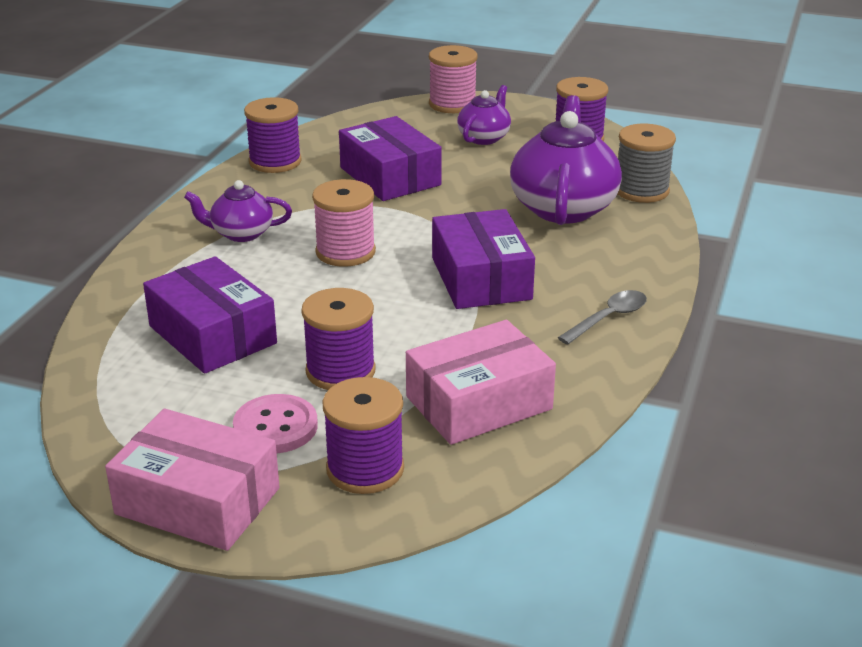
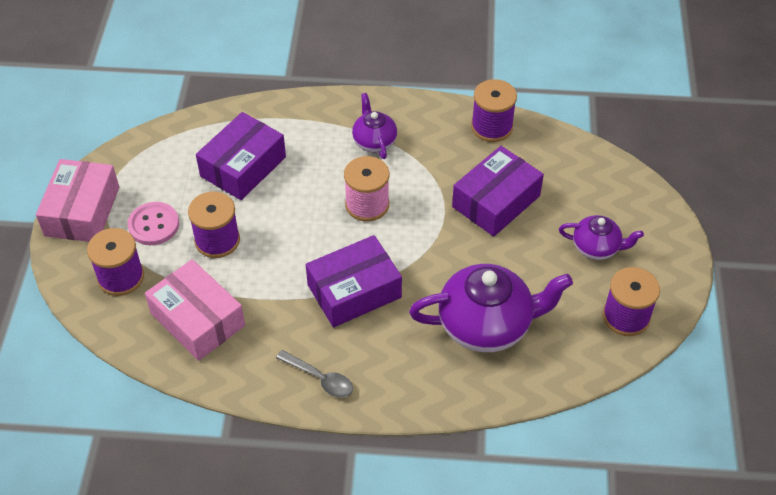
camera: 75 degrees right, 20 degrees up
pink spool [429,45,477,113] -> none
grey spool [618,123,676,203] -> none

